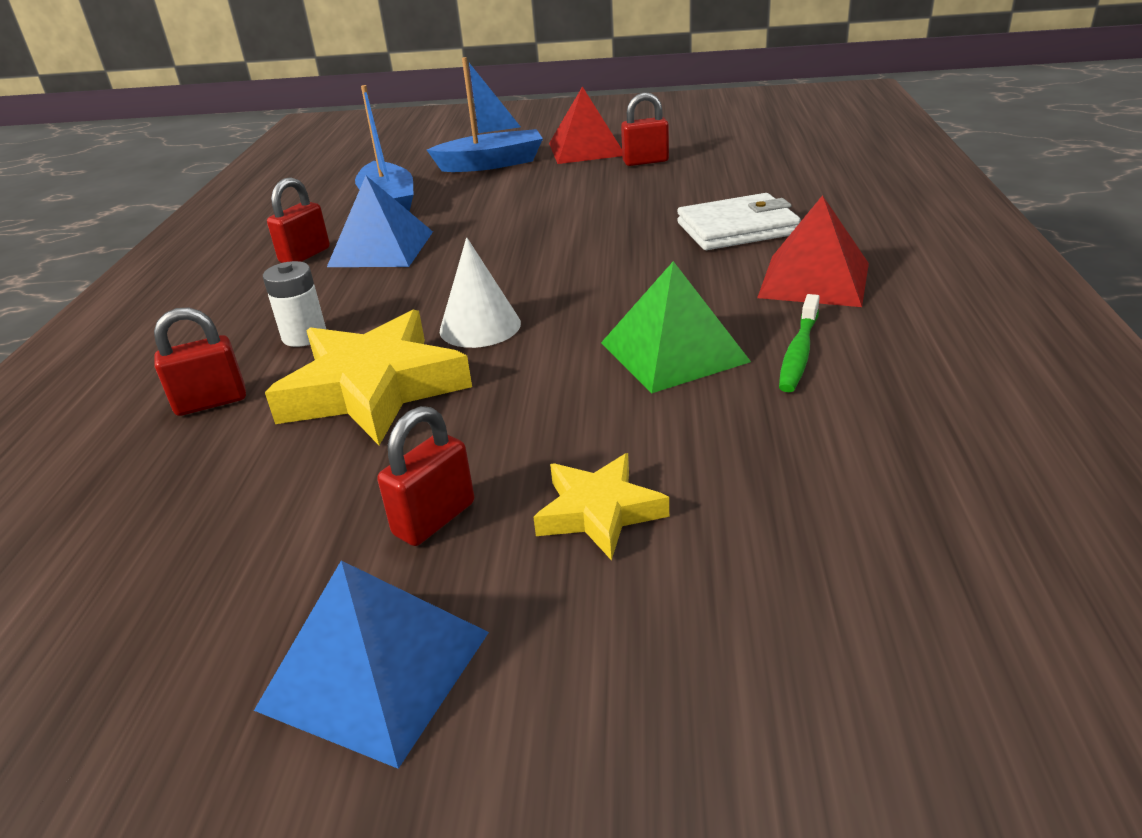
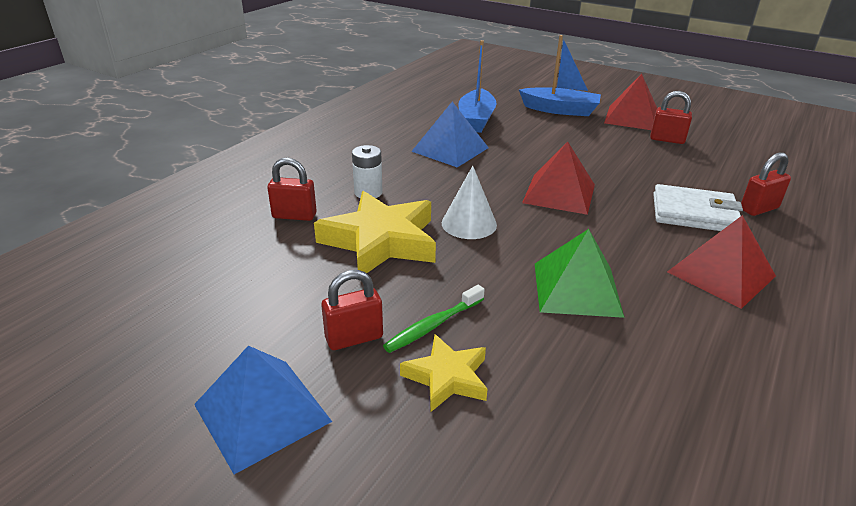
camera: 25 degrees right, 0 degrees up
red padlock [267,177,330,263] -> red padlock moved to [741,153,791,216]
green toothbrush [779,294,820,392] -> green toothbrush moved to [383,285,485,353]
none -> red pyramid [522,141,595,215]

